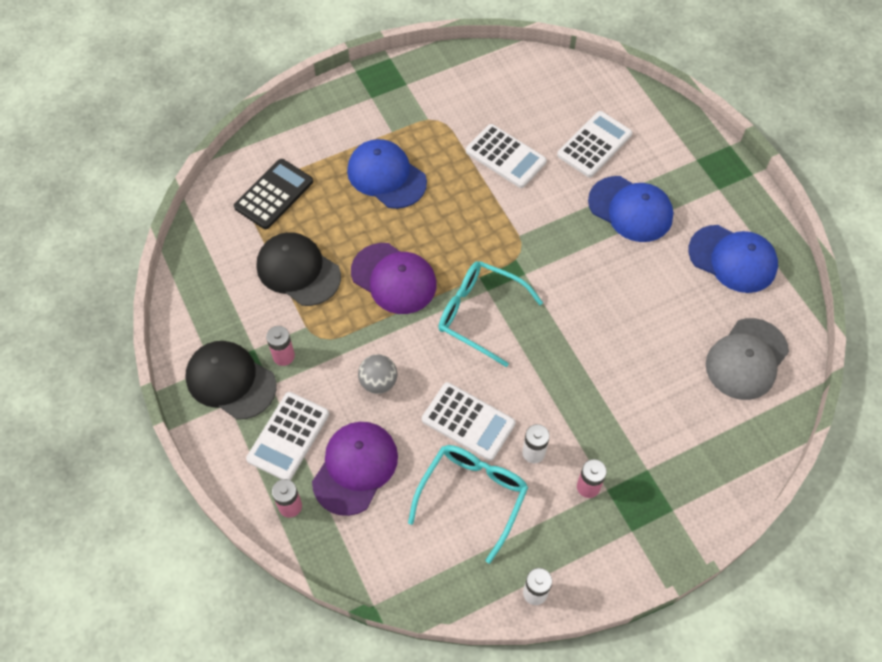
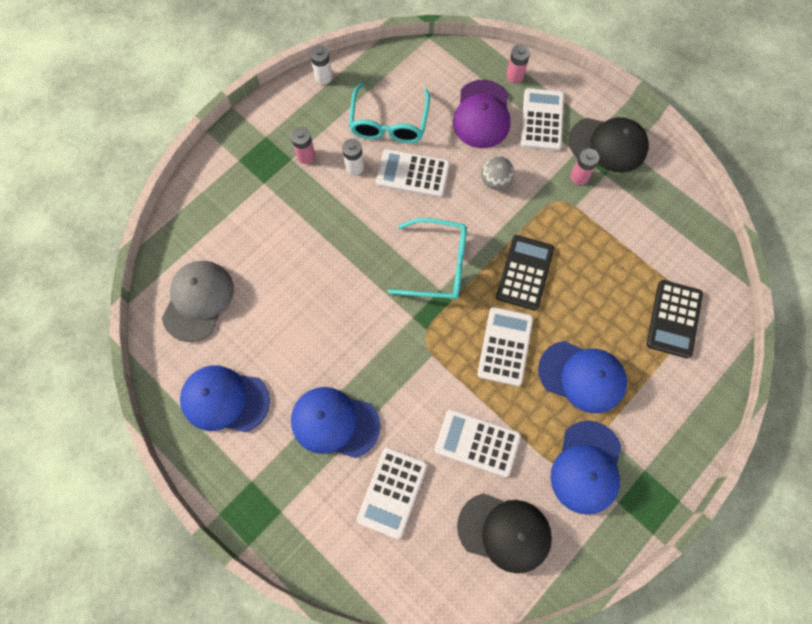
camera: 160 degrees right, 10 degrees up
black cap [256,232,341,306] -> black cap moved to [457,493,552,573]
purple cap [351,243,437,314] -> black calculator [496,235,554,310]
none -> white calculator [477,307,533,386]
none -> blue cap [550,421,621,515]

